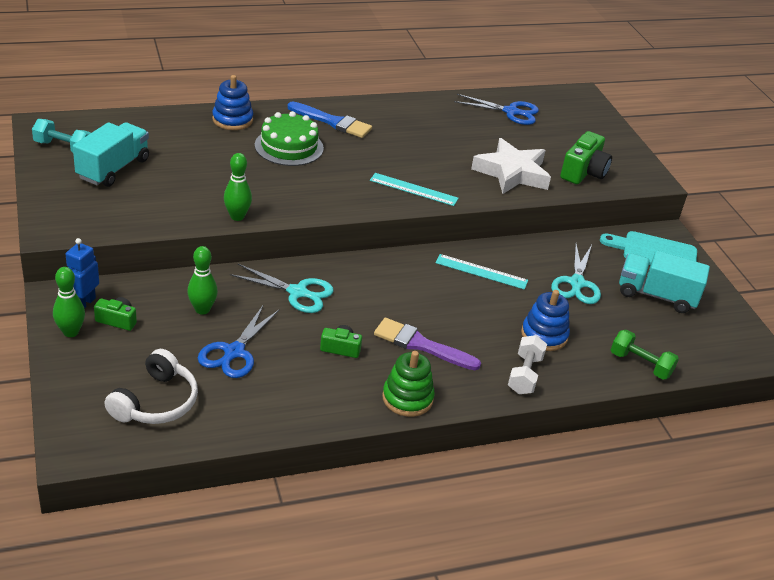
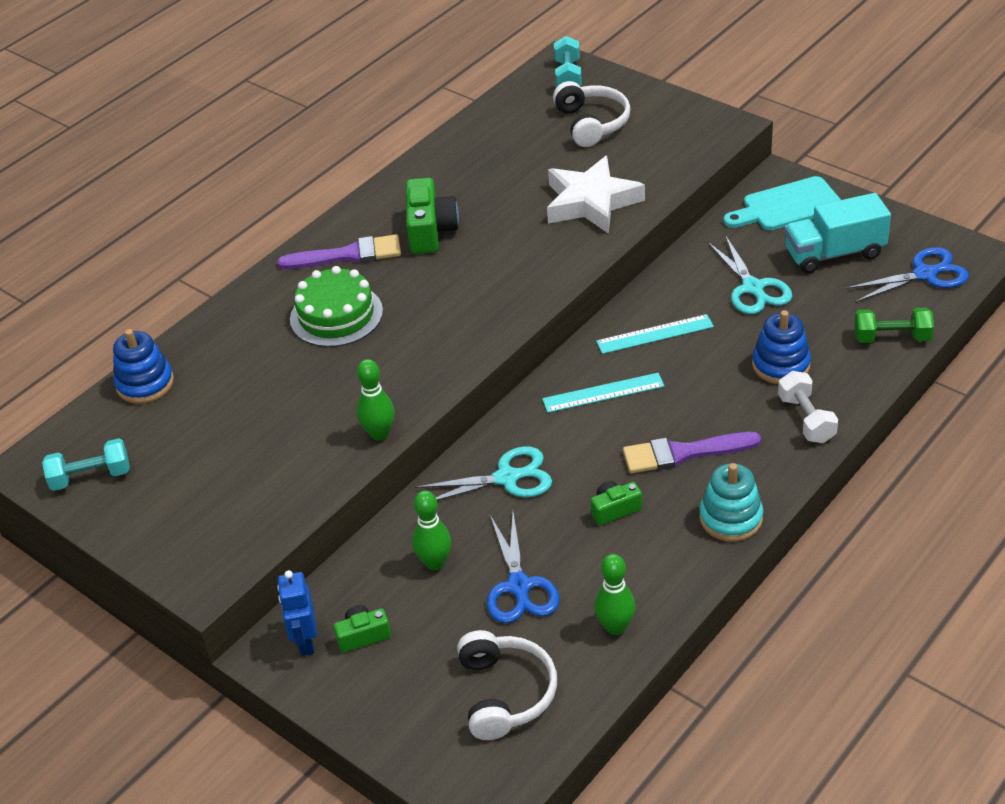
camera: 25 degrees left, 5 degrees up
green bowling pin [53,267,85,337] -> green bowling pin moved to [594,554,636,635]
turquoise truck [73,122,149,187] -> none
blue stacking toy [212,75,253,130] -> blue stacking toy moved to [113,329,174,404]
blue brush [288,102,372,138] -> purple brush [277,234,401,269]
turquoise ruler [370,173,459,206] -> turquoise ruler moved to [542,373,665,413]
green stacking toy [382,351,435,417] -> turquoise stacking toy [700,463,763,542]
blue scissors [454,94,539,125] -> blue scissors moved to [845,247,969,303]
green camera [560,131,612,184] -> green camera moved to [406,178,459,254]
none -> white headphones [553,81,631,147]
none -> turquoise dumbbell [554,36,582,87]

